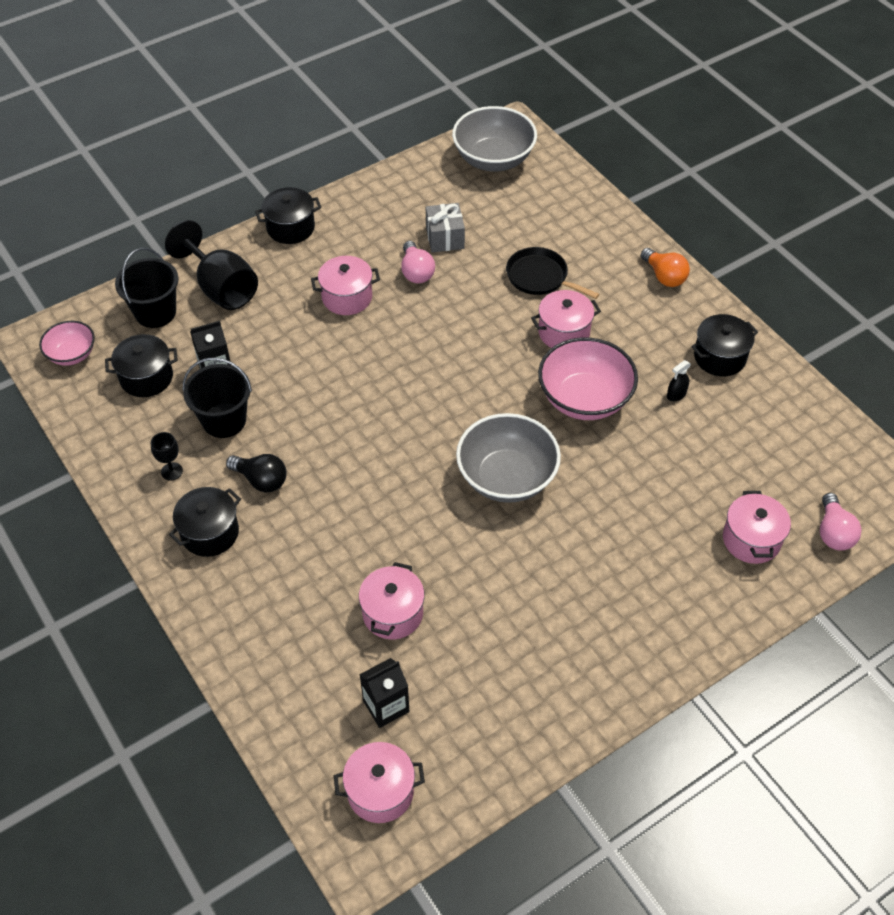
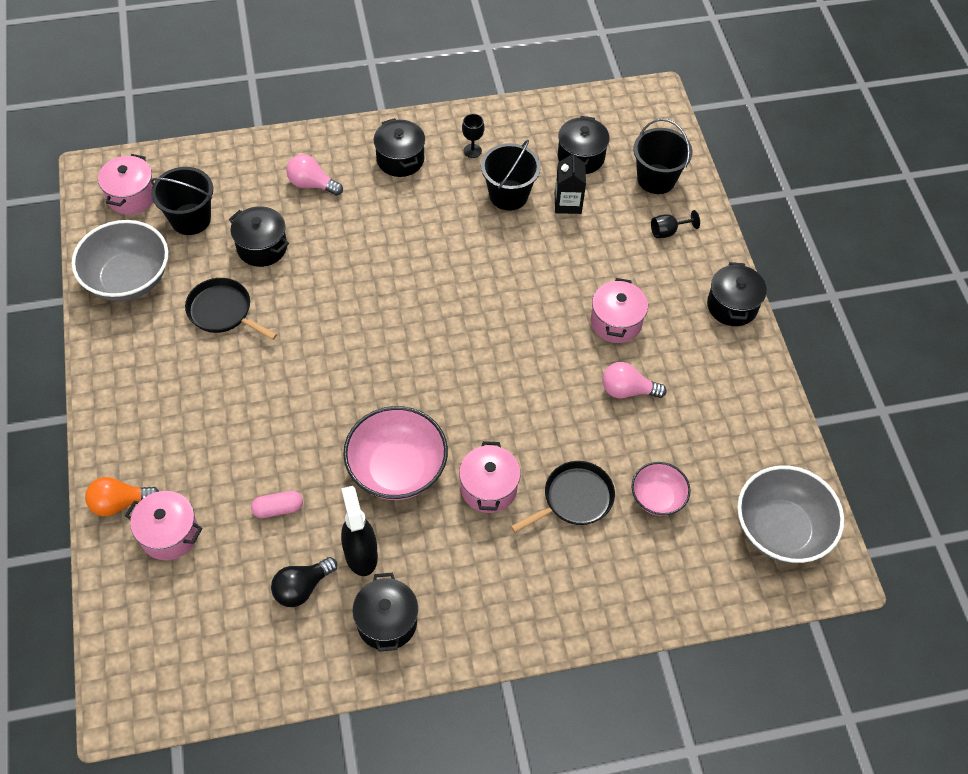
camera: 110 degrees right, 5 degrees up
pink bowl [39,321,95,366] -> pink bowl moved to [632,462,690,516]
black goblet [165,220,258,310] -> black goblet [651,210,700,238], size x0.45
black light bulb [226,454,286,493] -> black light bulb moved to [271,557,337,607]
pink pot [359,562,425,640] -> black pot [229,206,289,267]
black carton [359,658,409,728] -> black bucket [151,167,213,235]
grey gift [426,203,465,252] -> none
grey bowl [456,413,561,503] -> grey bowl moved to [71,220,168,301]
orange light bulb [641,248,690,287] -> orange light bulb moved to [85,477,159,516]
black spray bottle [667,360,691,401] -> black spray bottle [341,486,378,576], size x1.96
pink light bulb [820,493,862,551] -> pink light bulb moved to [286,154,343,196]
none -> black pan [185,278,277,340]
none -> pink capsule [251,491,303,518]

